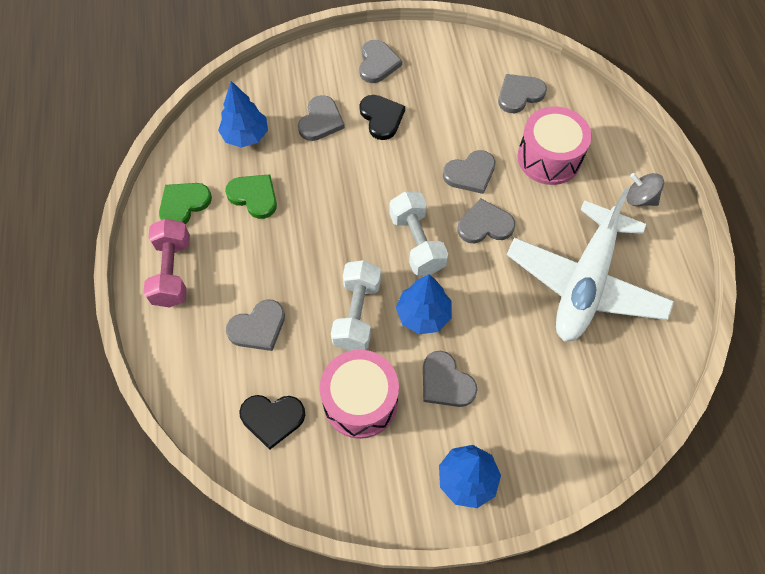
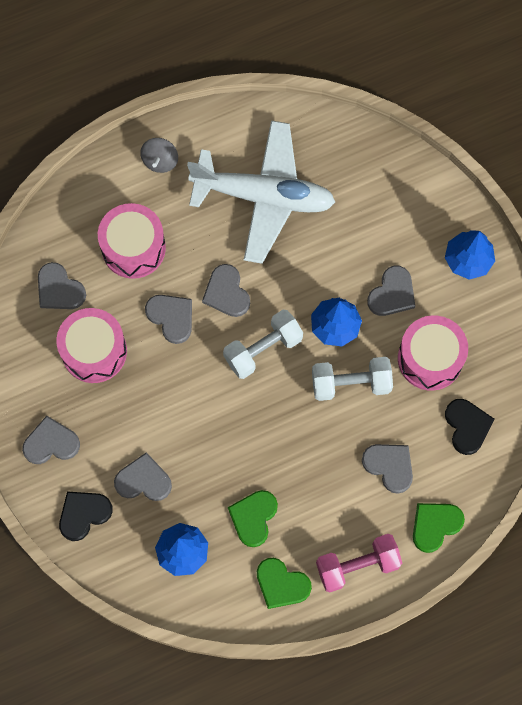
camera: 105 degrees left, 10 degrees up
black heart [359,95,405,140] -> black heart moved to [59,491,113,541]
none -> pink drum [57,308,127,383]
none -> green heart [413,503,465,553]

